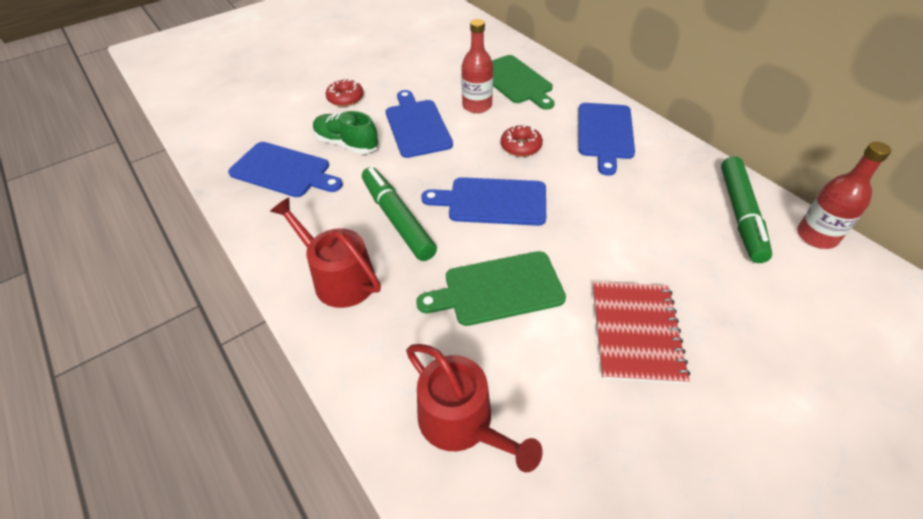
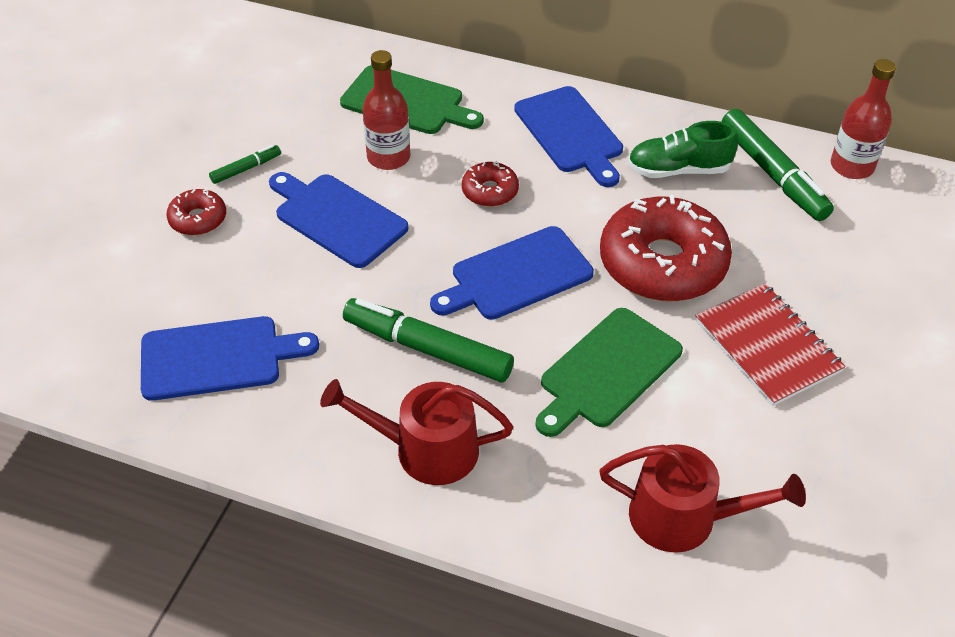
camera: 35 degrees left, 0 degrees up
green shoe [313,111,379,154] -> green shoe moved to [628,121,738,178]
none -> green marker [209,145,281,184]
none -> red donut [600,195,732,302]

